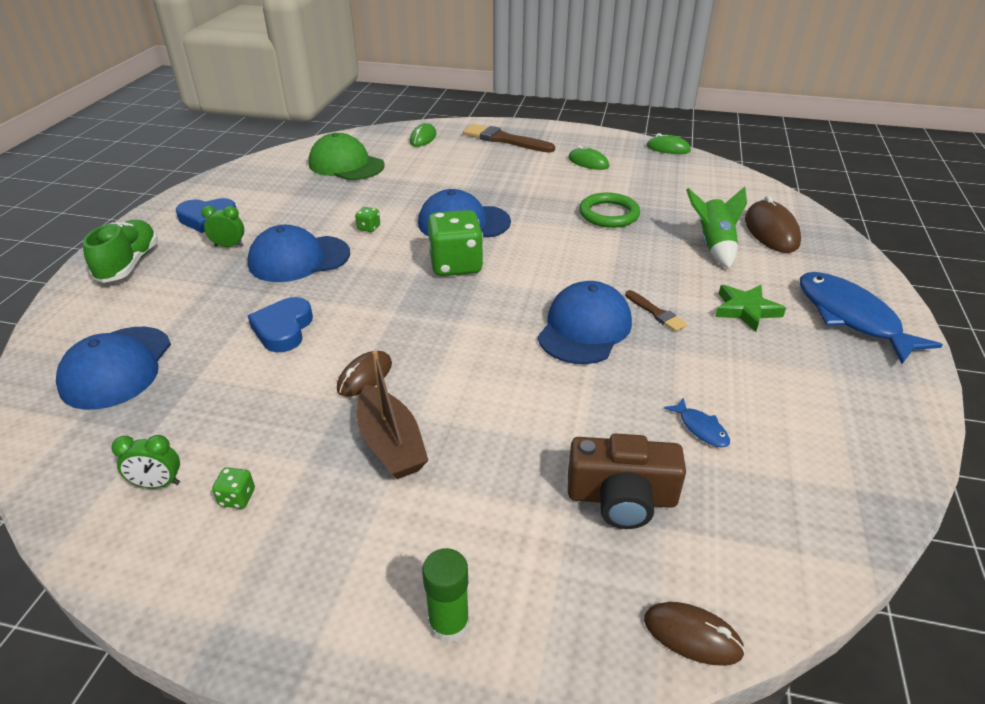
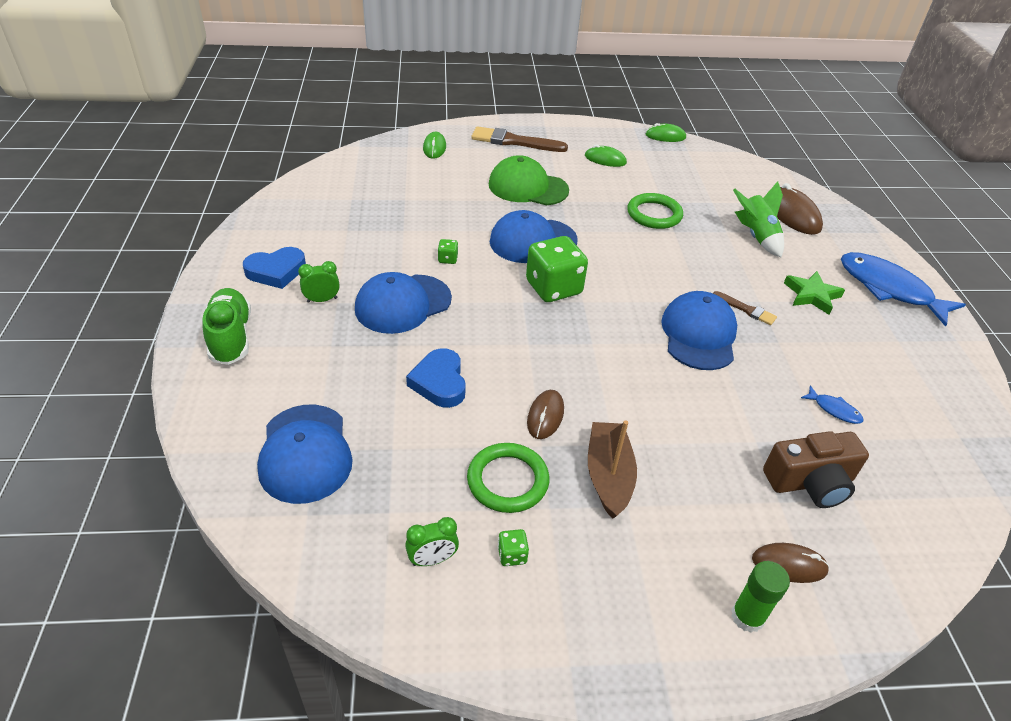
camera: 20 degrees left, 5 degrees up
green cap [308,133,385,180] -> green cap moved to [489,155,569,205]
brown boat [357,350,429,479] -> brown boat turned 135 degrees counterclockwise [588,420,637,519]
brown mouse [644,602,745,666] -> brown mouse moved to [752,543,829,583]
none -> green ring [467,443,549,513]

